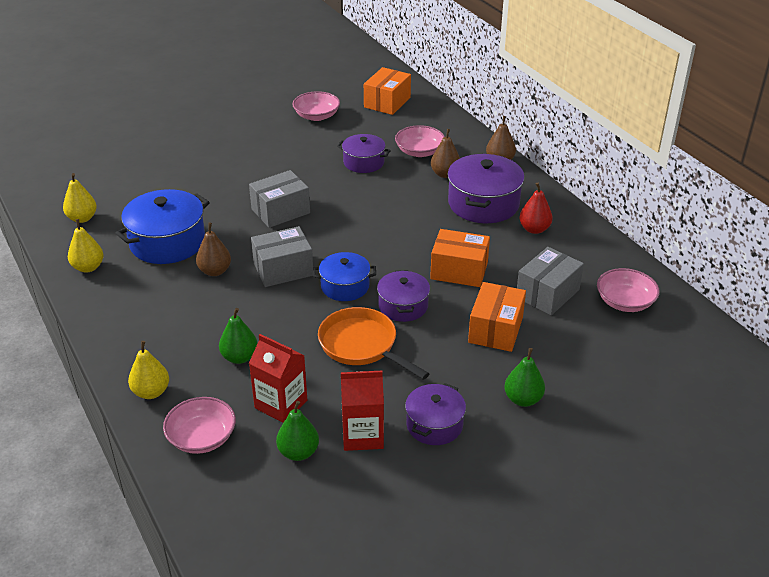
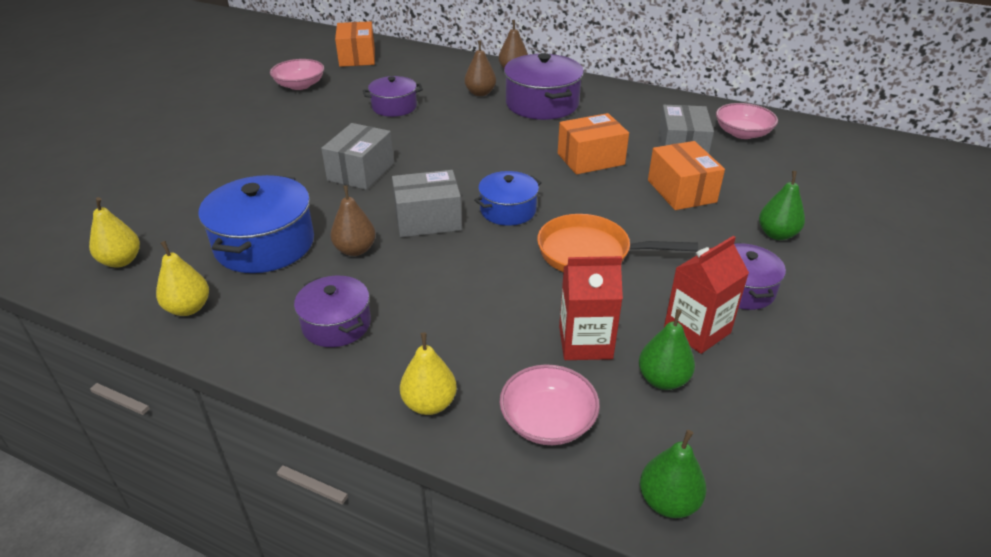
camera: 35 degrees left, 0 degrees up
green pear [219,308,258,364] -> green pear moved to [640,430,707,518]
grey box [251,226,313,287] -> grey box turned 45 degrees clockwise [392,170,462,237]
purple pot [377,270,430,322] -> purple pot moved to [294,276,371,347]
pink bowl [395,125,445,157] -> none
red pear [519,183,553,234] -> none

